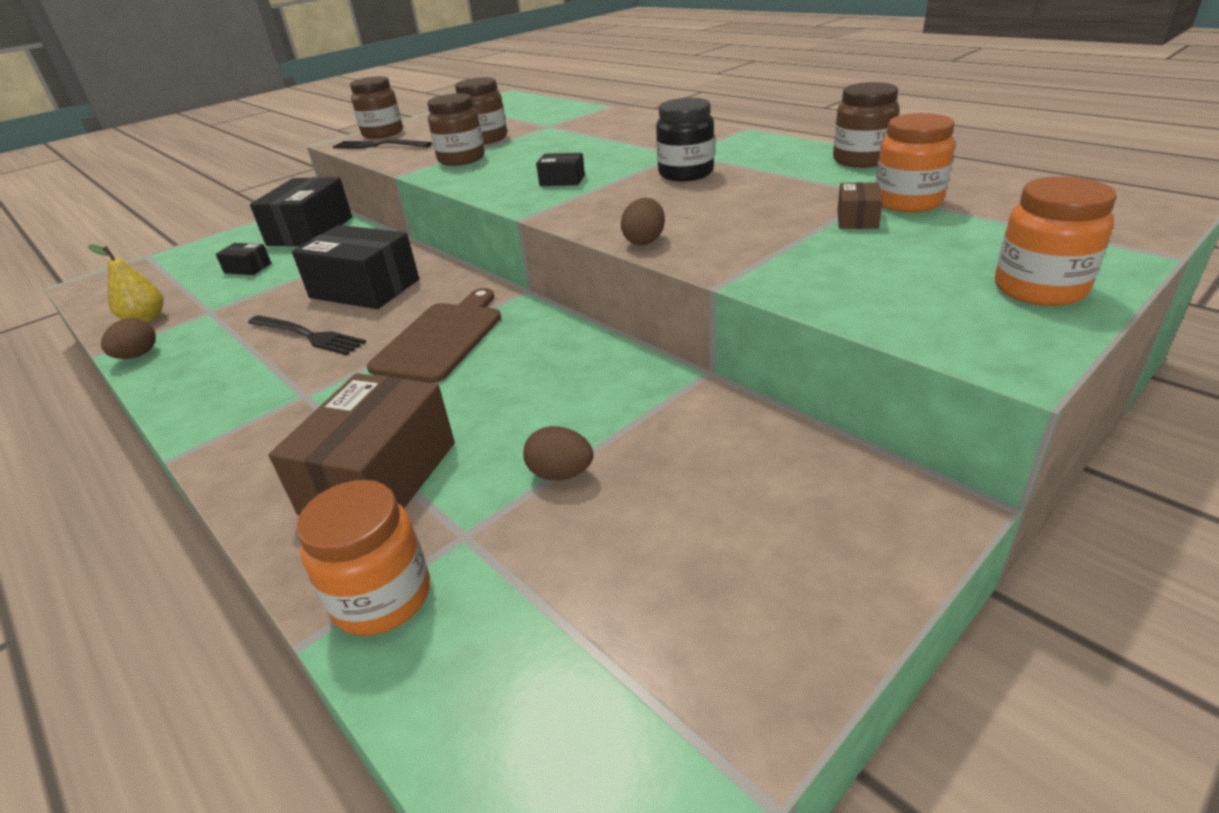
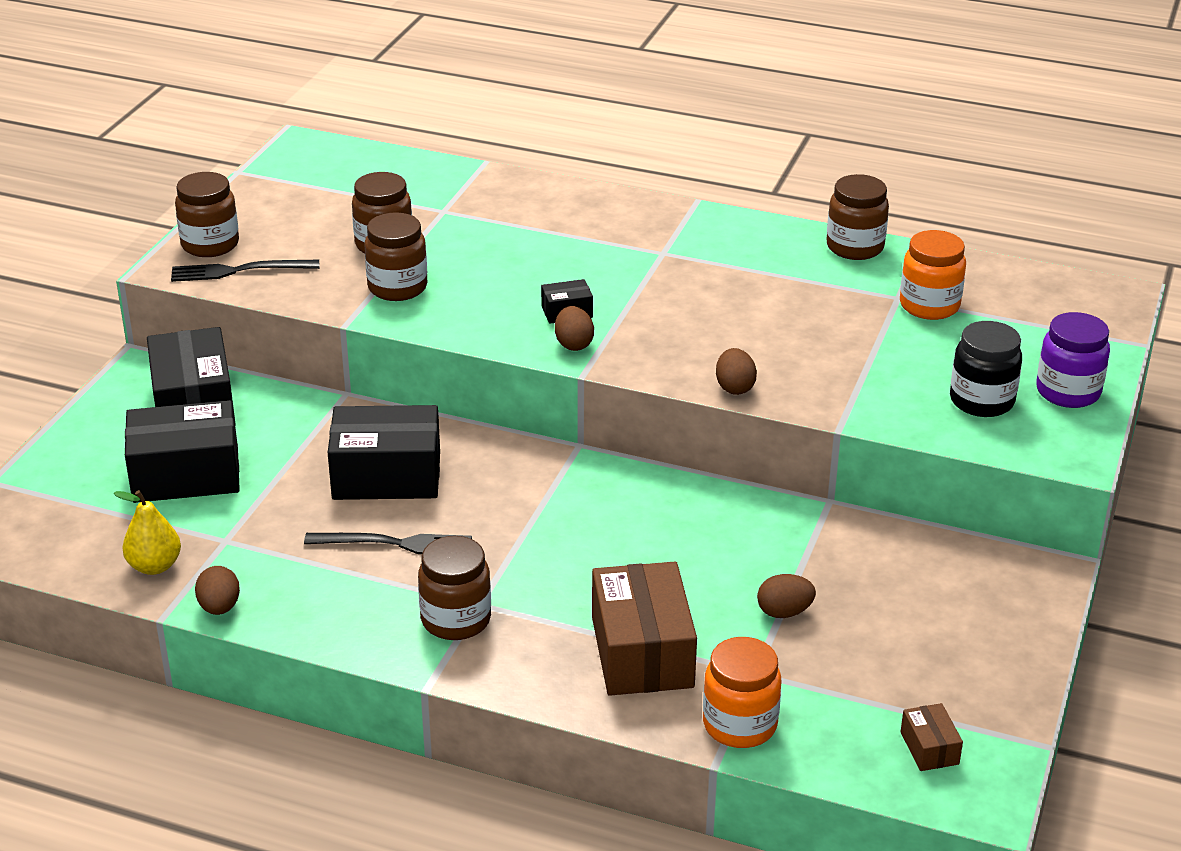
camera: 30 degrees left, 0 degrees up
black box [216,243,271,275] -> black box [125,400,240,503], size x2.20
brown cutting board [367,288,501,383] -> none
black jar [656,98,714,181] -> black jar moved to [950,321,1022,417]
brown box [837,182,883,229] -> brown box moved to [900,703,963,771]
orange jar [995,176,1117,306] -> purple jar [1036,312,1110,408]
none -> brown jar [418,536,491,640]
none -> brown egg [555,306,594,351]

